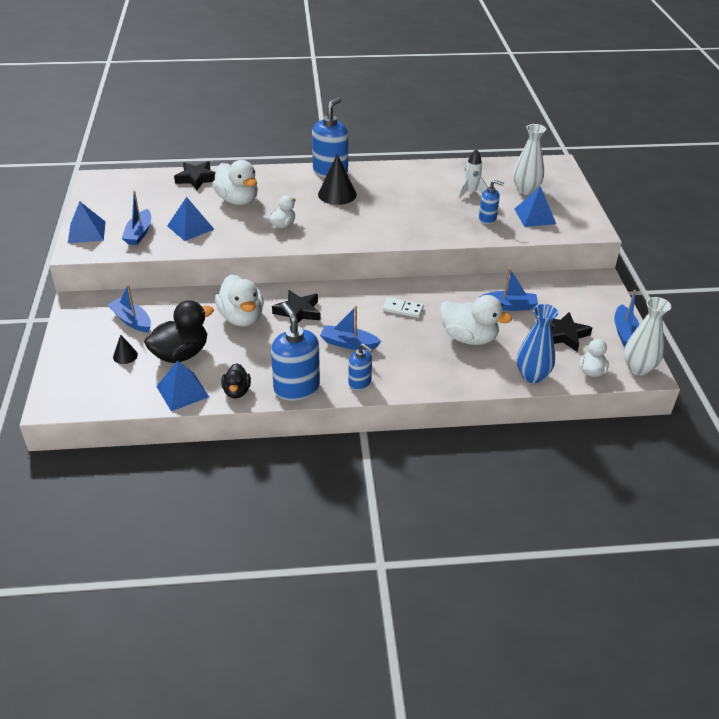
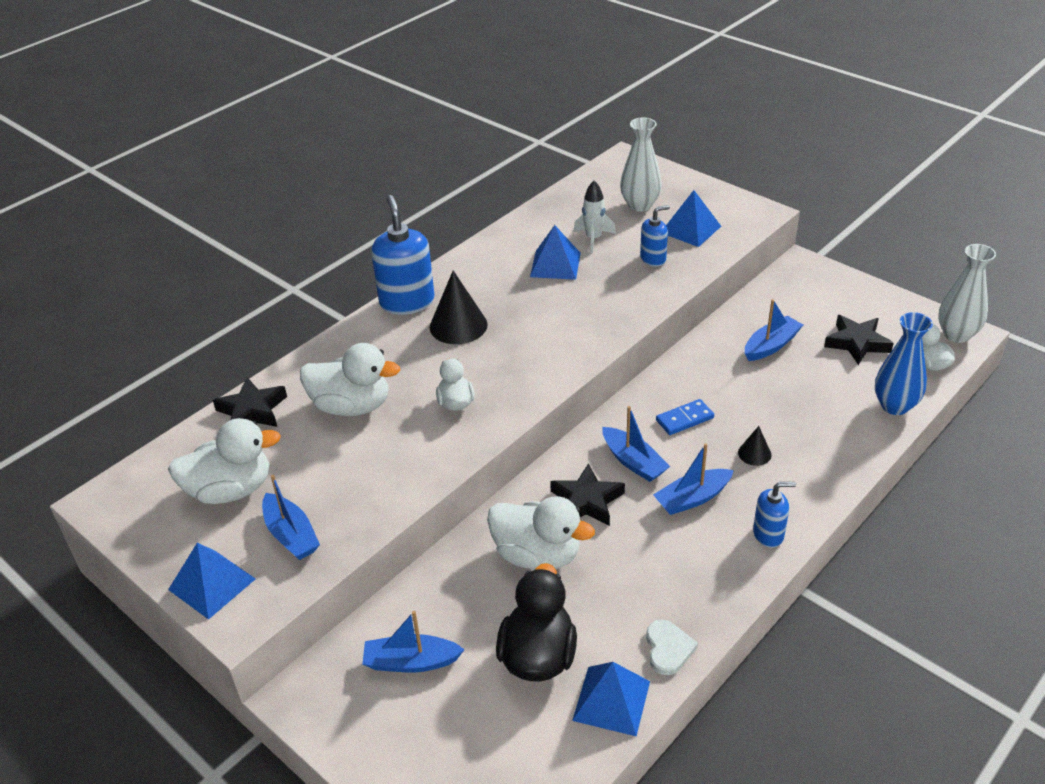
camera: 40 degrees left, 0 degrees up
black cone [113,335,138,364] -> black cone moved to [738,426,772,466]
blue pyramid [167,197,214,241] -> blue pyramid moved to [530,225,581,280]
black duck [221,363,251,398] -> white heart [646,620,698,675]
blue soap dispenser [271,303,320,401] -> none
white domino [383,297,424,318] -> blue domino [656,399,714,435]
white duck [440,295,512,345] -> white duck moved to [168,418,281,504]
blue boat [614,290,639,346] -> blue boat moved to [602,406,670,482]

